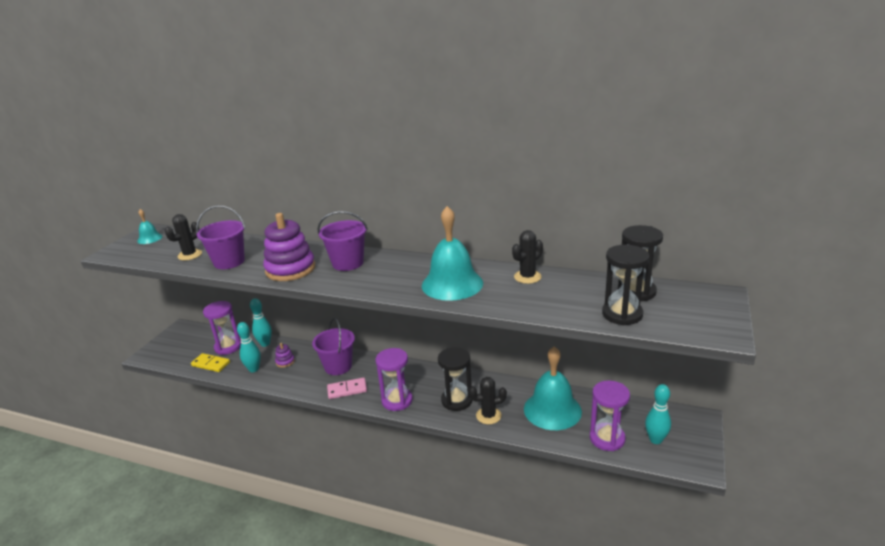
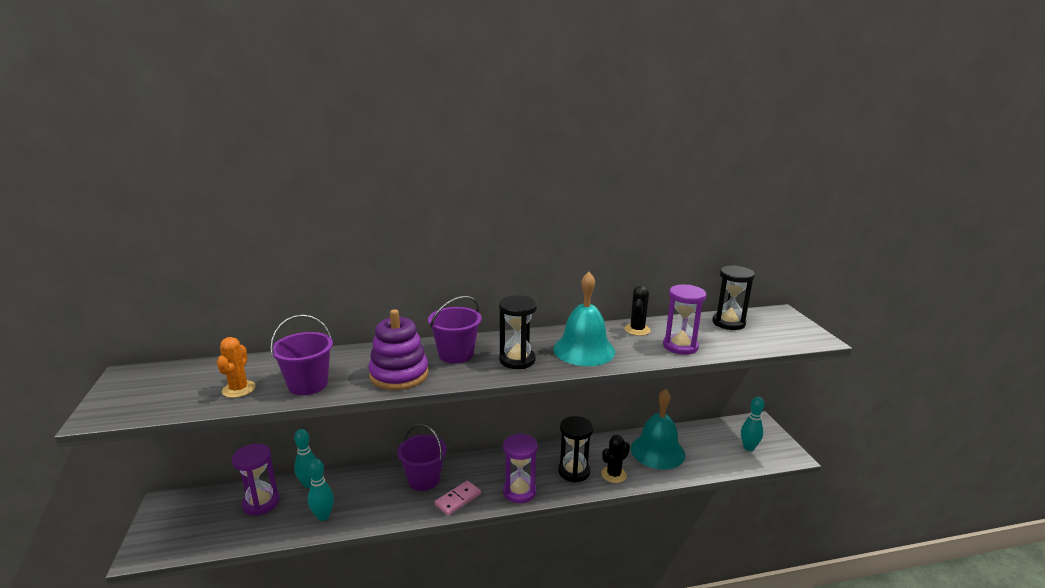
camera: 35 degrees left, 5 degrees down
turquoise bell [137,209,163,244] -> none
black cactus [165,214,202,260] -> orange cactus [217,337,256,398]
yellow domino [191,353,230,372] -> none
purple stacking toy [275,343,295,368] -> none
purple hourglass [590,380,630,451] -> purple hourglass moved to [663,285,706,355]
black hourglass [602,245,649,325] -> black hourglass moved to [499,295,537,369]

